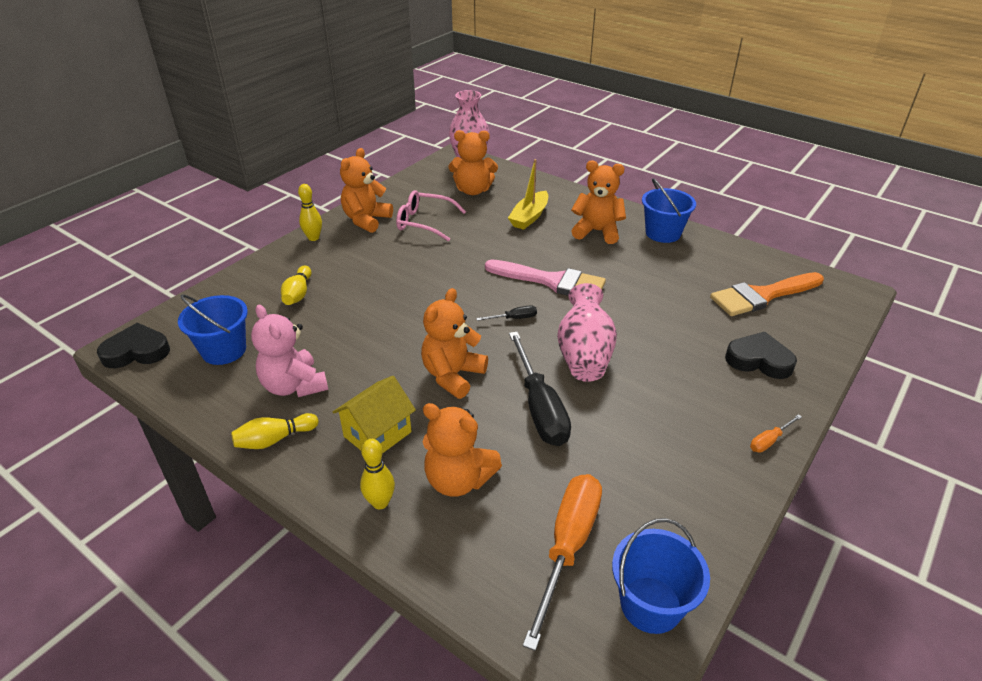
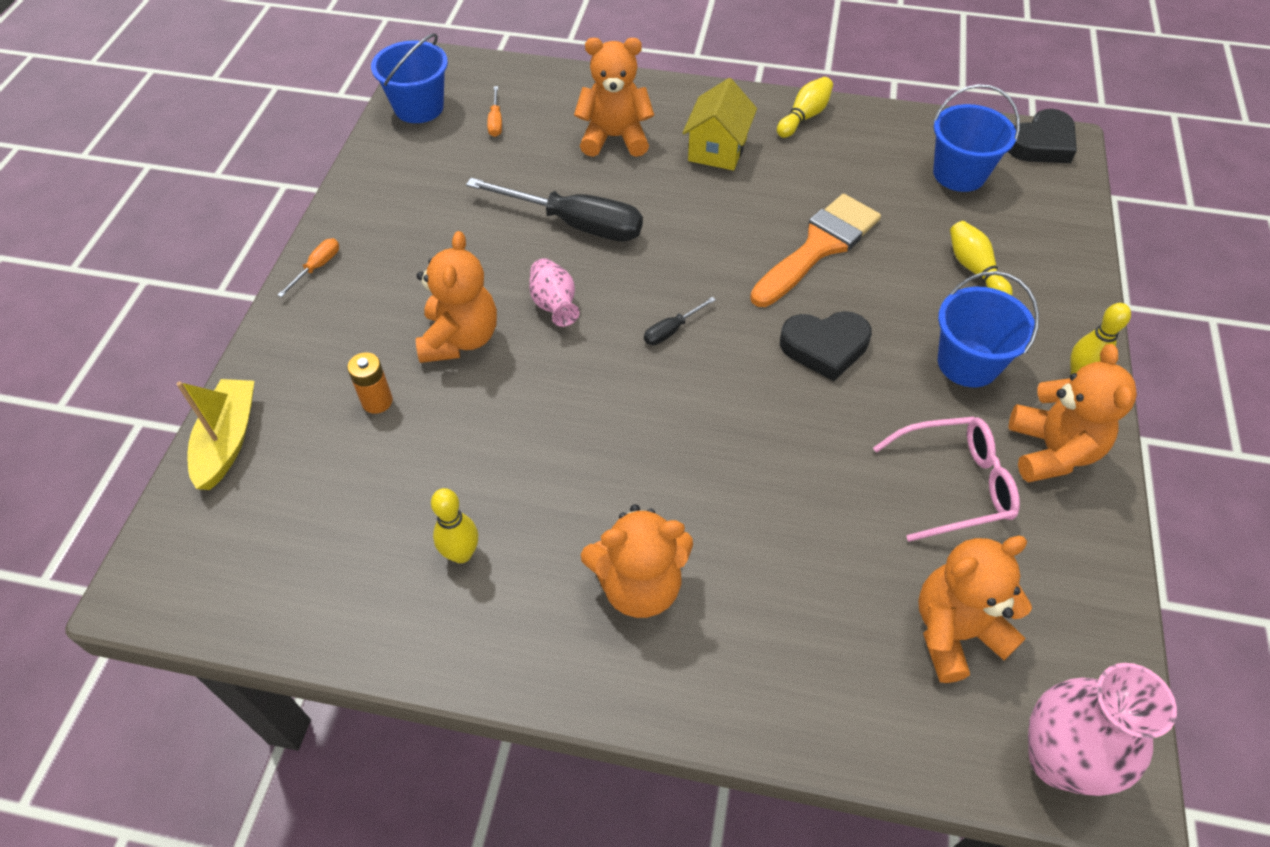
camera: 155 degrees right, 15 degrees up
pink teddy bear [251,305,328,397] -> none
yellow bowling pin [360,439,395,509] -> yellow bowling pin moved to [431,488,478,563]
orange teddy bear [421,288,488,399] -> orange teddy bear moved to [416,231,497,363]
pink brush [485,259,606,296] -> none
yellow boat [508,159,548,230] -> yellow boat moved to [176,379,254,490]
black screwdriver [509,332,571,446] -> black screwdriver turned 150 degrees clockwise [466,178,643,242]
orange screwdriver [523,474,602,651] -> orange screwdriver [487,86,502,137], size x0.44
pink vase [557,283,617,382] -> pink vase [529,258,580,327], size x0.58
blue bucket [642,178,696,243] -> blue bucket moved to [938,271,1039,387]
orange brush [710,272,824,316] -> orange brush moved to [750,194,881,307]
black heart [725,332,797,379] -> black heart moved to [780,311,872,381]
none -> orange battery [347,352,393,414]

